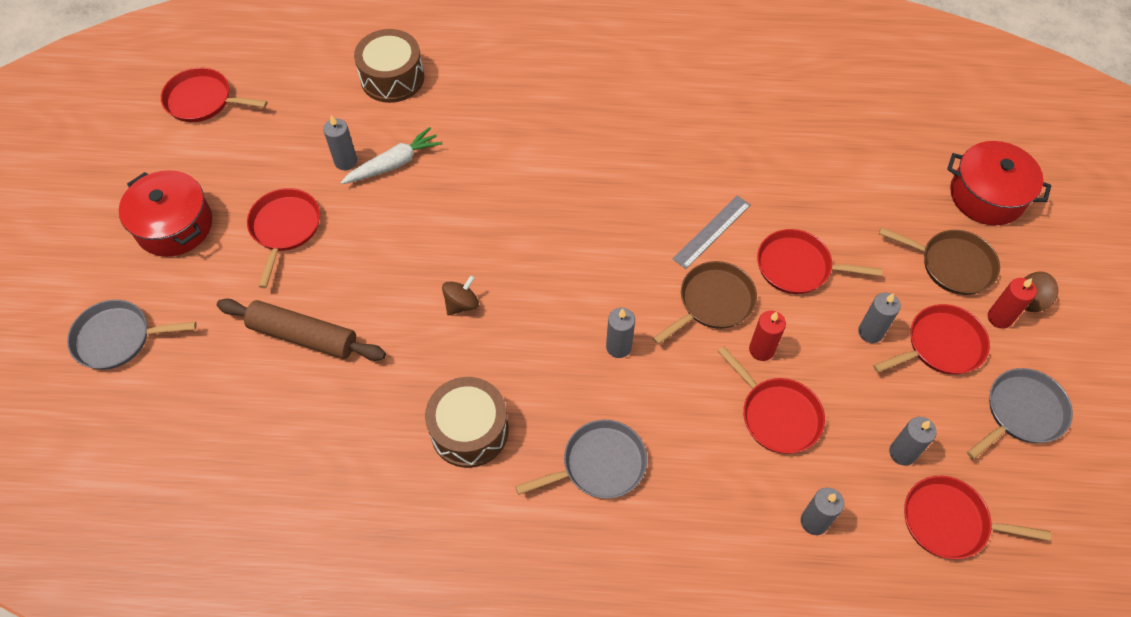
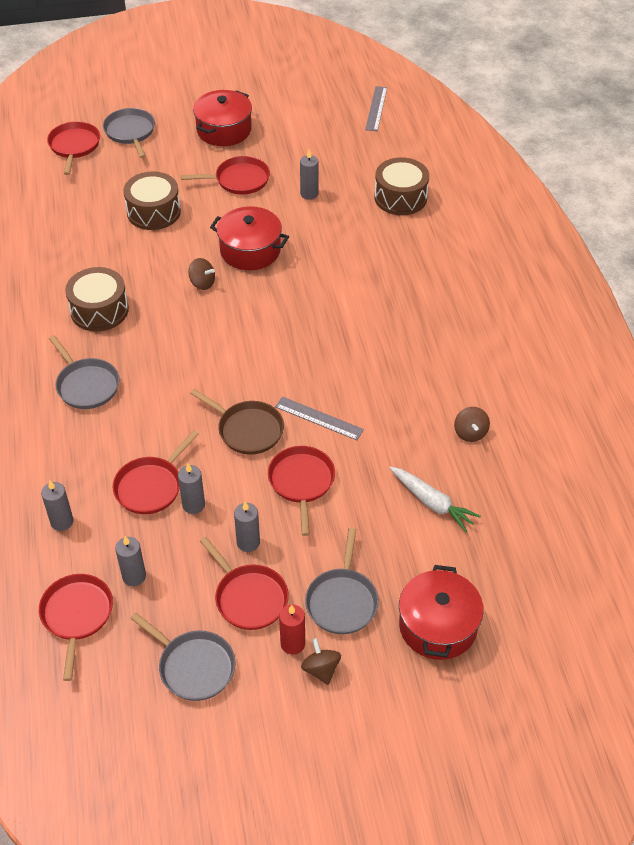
camera: 75 degrees right, 10 degrees down
red pan [161,68,267,122] -> red pan moved to [47,121,100,175]
brown rolling pin [217,299,386,361] -> brown drum [123,171,181,230]
white carrot [340,127,443,184] -> white carrot moved to [389,466,481,532]
grey candle [606,308,635,358] -> grey candle moved to [178,463,205,514]
red candle [749,311,786,361] -> none
brown pan [879,227,1000,295] -> grey pan [305,528,379,634]
none -> red pot [210,206,289,270]
none -> grey ruler [365,86,387,131]
none -> brown spinning top [454,407,490,442]

